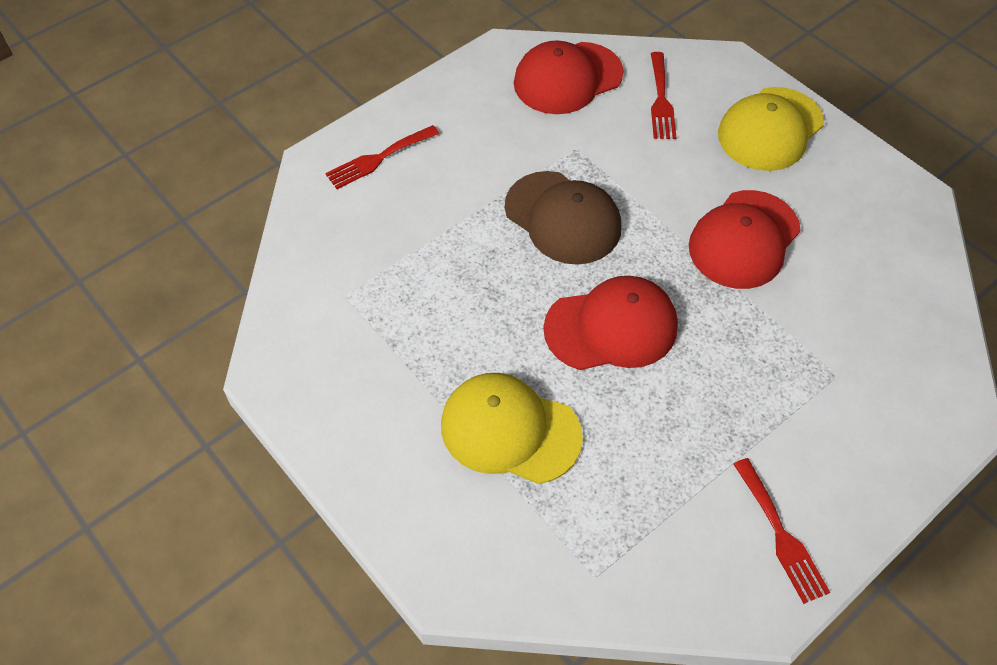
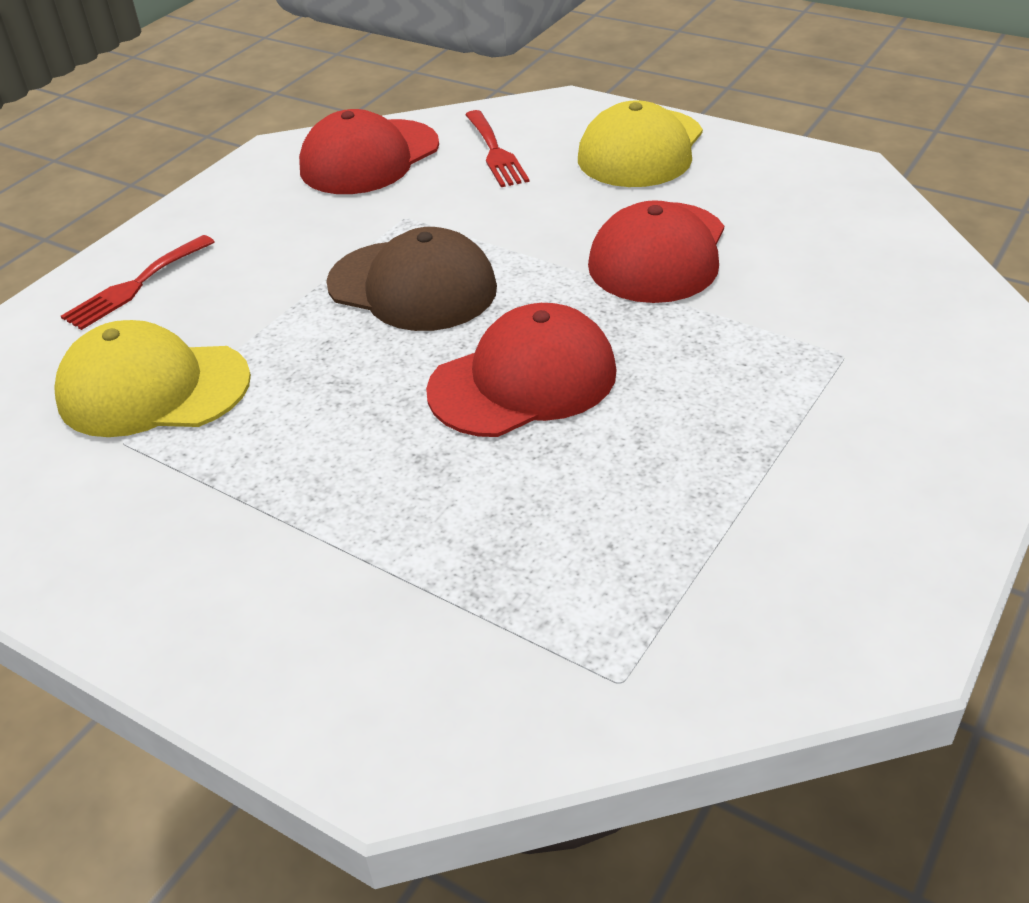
camera: 15 degrees left, 15 degrees down
yellow cap [441,373,583,484] -> yellow cap moved to [54,320,251,437]
red fork [733,458,830,604] -> none

